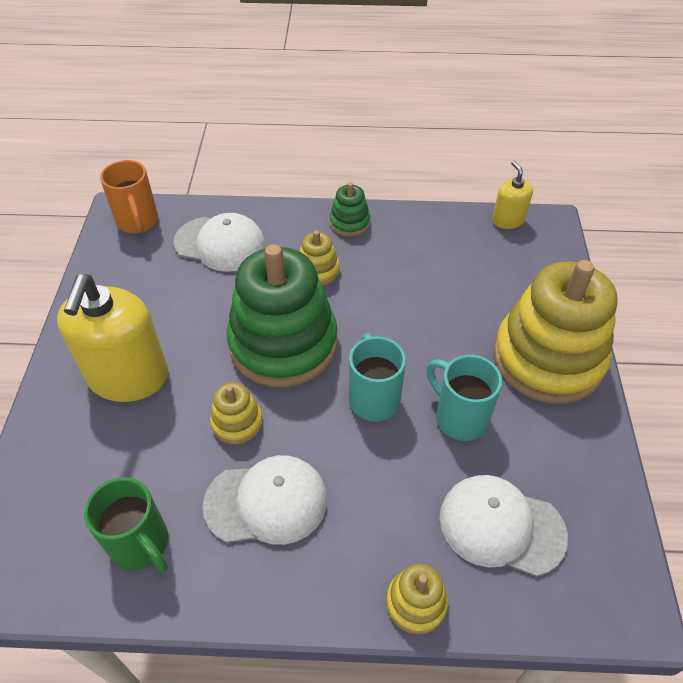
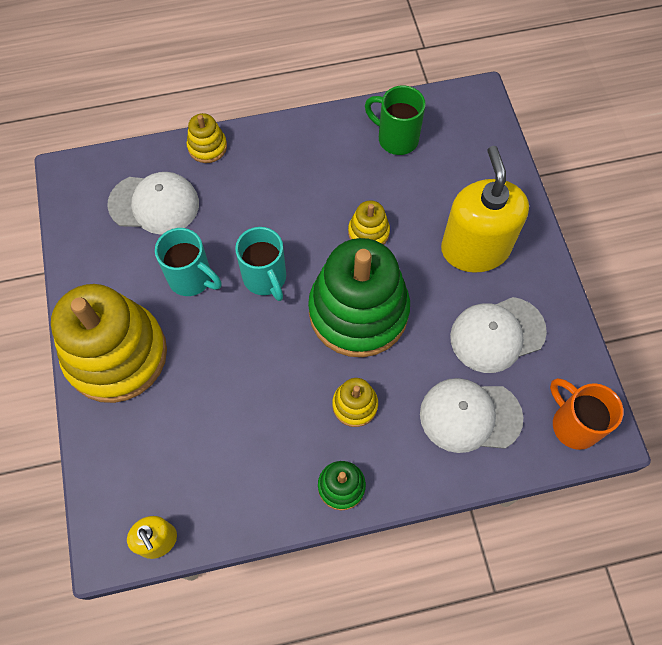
camera: 165 degrees right, 15 degrees up
white cap [202,455,327,545] -> white cap moved to [450,297,547,373]

